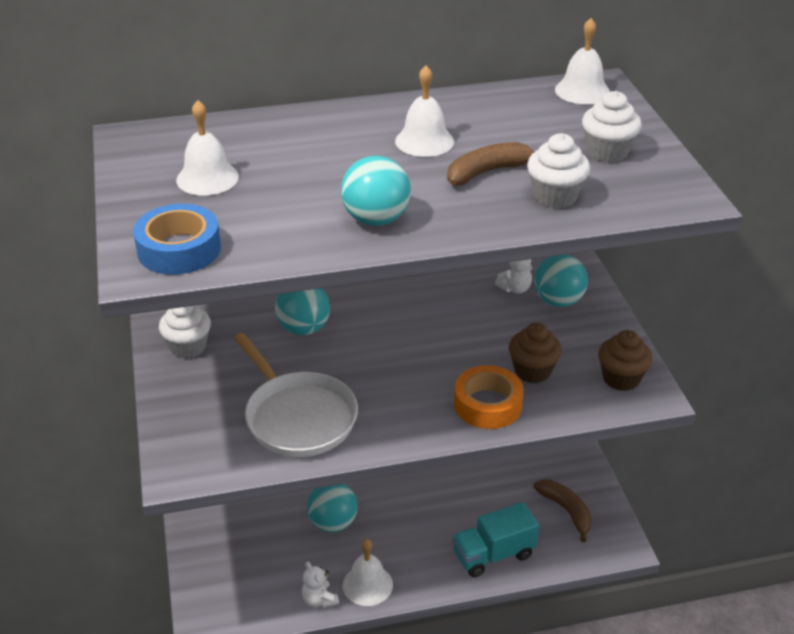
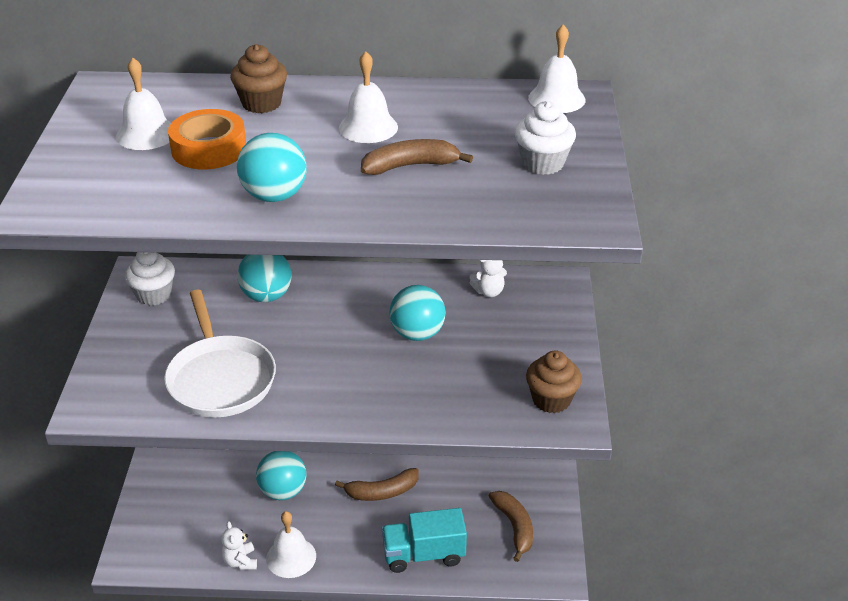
camera: 15 degrees right, 0 degrees up
blue tape [133,204,221,275] -> none
orange tape [454,365,524,429] -> orange tape moved to [168,109,246,169]
brown cupcake [509,323,562,383] -> brown cupcake moved to [230,44,287,113]
white cupcake [527,133,590,208] -> none
turquoise ball [534,254,588,307] -> turquoise ball moved to [389,285,446,341]
none -> brown banana [335,468,419,501]

